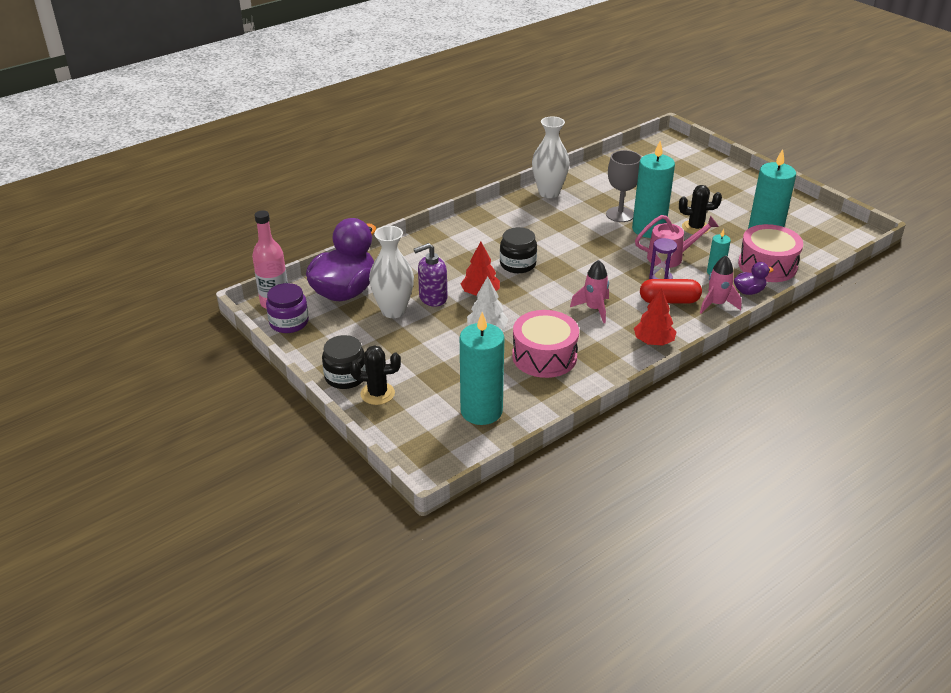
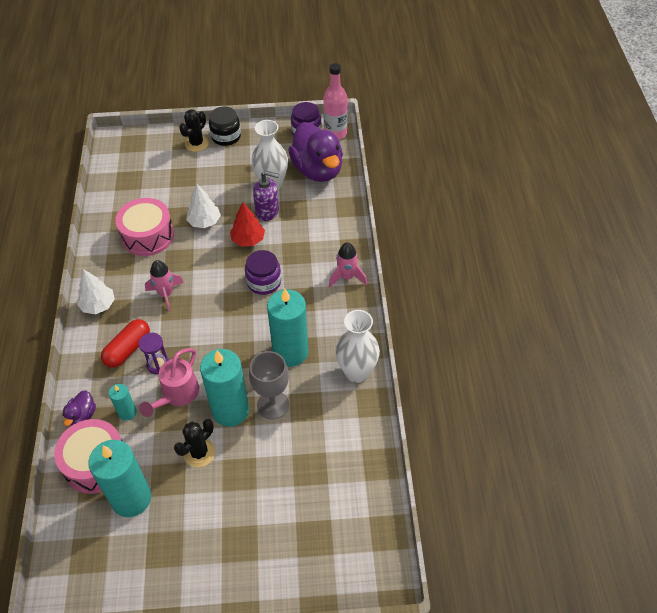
camera: 125 degrees right, 15 degrees up
purple soap dispenser [414,243,447,307] -> purple soap dispenser turned 90 degrees clockwise [253,171,279,221]
turquoise candle [460,312,504,425] -> turquoise candle moved to [267,289,309,367]
black jar [500,227,537,273] -> purple jar [245,250,281,295]
red tree [634,288,676,346] -> white tree [77,269,115,314]
pink rocket [700,255,742,314] -> pink rocket moved to [329,242,367,288]

